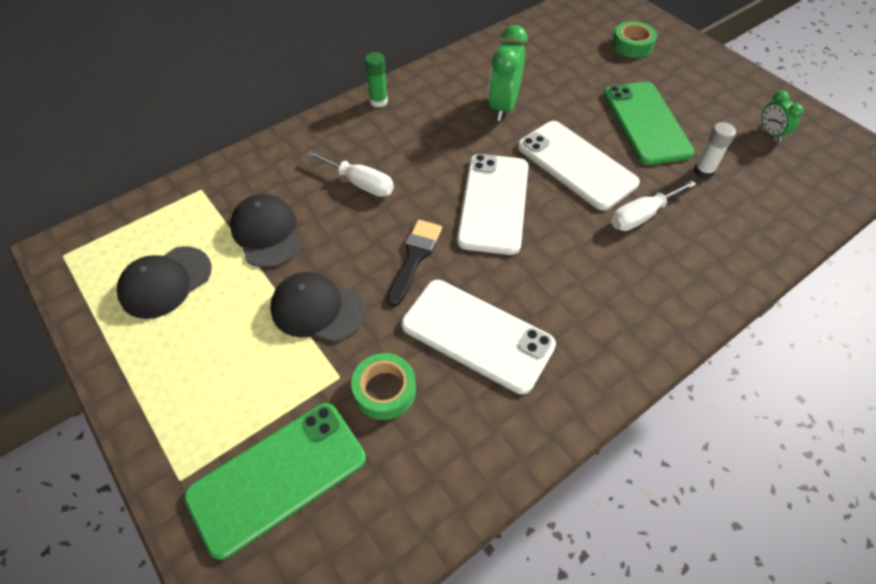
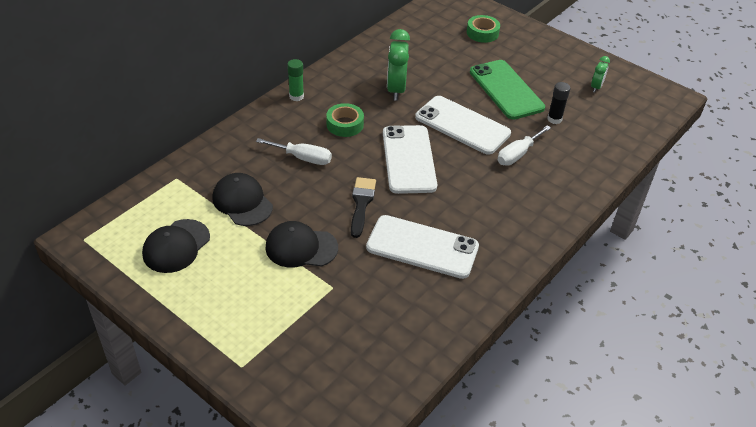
camera: 15 degrees left, 10 degrees down
green phone [184,403,366,560] -> none
green tape [351,353,416,420] -> green tape moved to [326,103,364,137]
white glue stick [694,122,736,179] -> black glue stick [547,82,571,124]
green clock [761,91,804,142] -> green clock turned 120 degrees counterclockwise [591,56,610,93]

